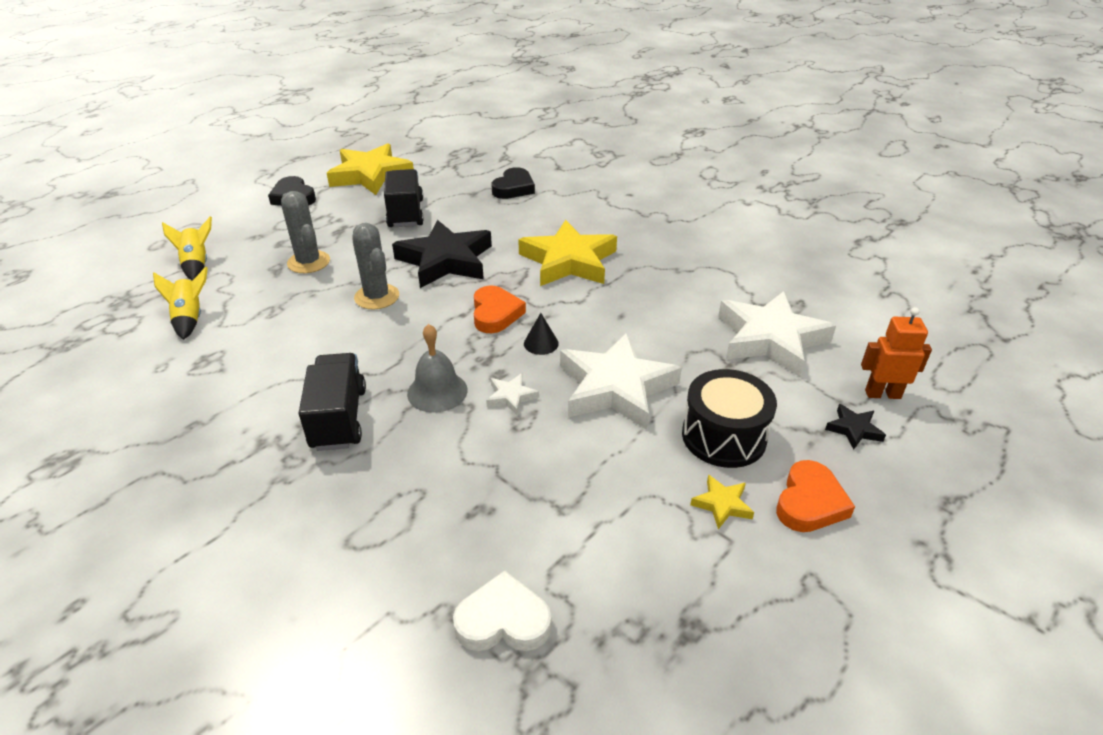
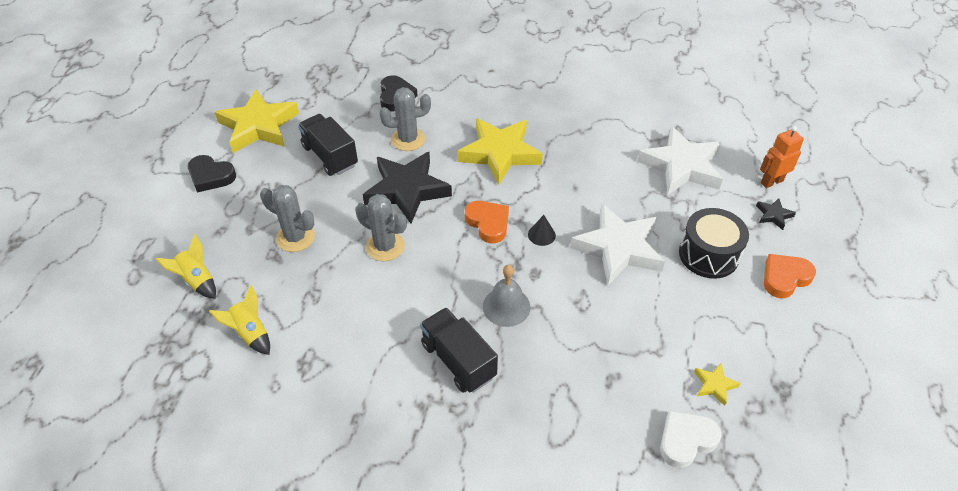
camera: 30 degrees left, 10 degrees up
white star [486,373,539,415] -> none
yellow star [690,475,754,529] -> yellow star moved to [694,363,741,406]
orange heart [776,460,855,532] -> orange heart turned 120 degrees counterclockwise [764,254,816,298]
none -> grey cactus [379,87,431,151]

